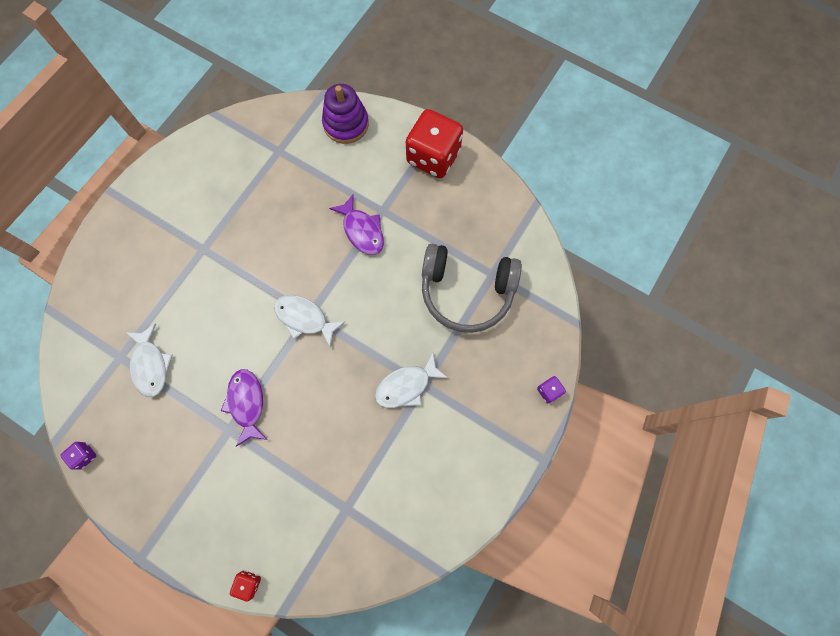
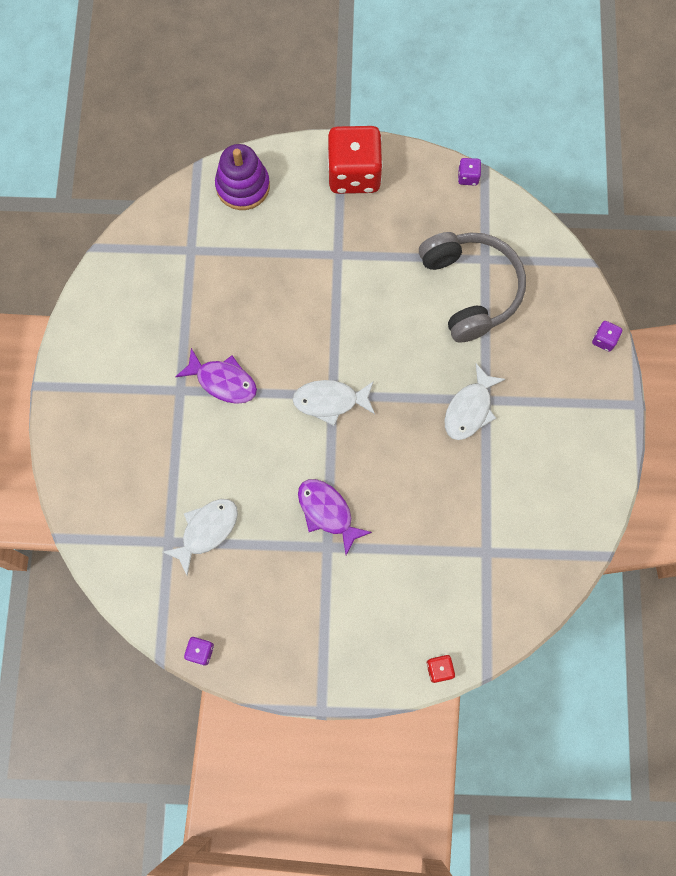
camera: 30 degrees left, 0 degrees up
white fish [126,323,172,397] -> white fish turned 90 degrees counterclockwise [163,499,238,576]
purple fish [329,194,384,255] -> purple fish moved to [175,348,257,404]
grey headphones [422,244,522,333] -> grey headphones turned 90 degrees counterclockwise [419,232,526,343]
none -> purple dice [458,158,481,185]

